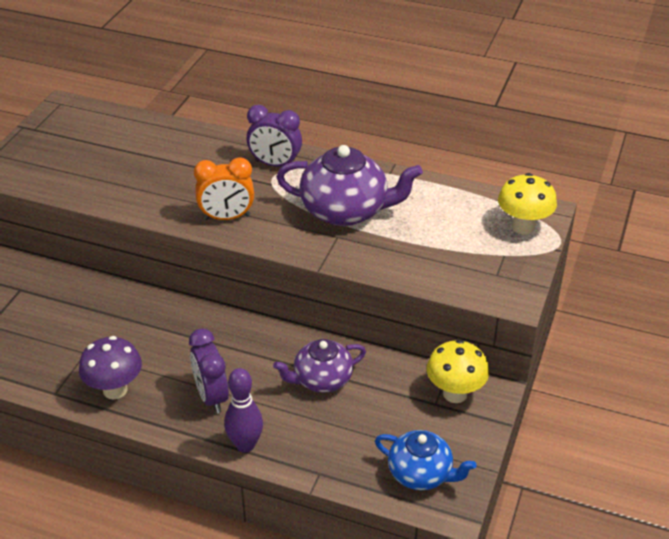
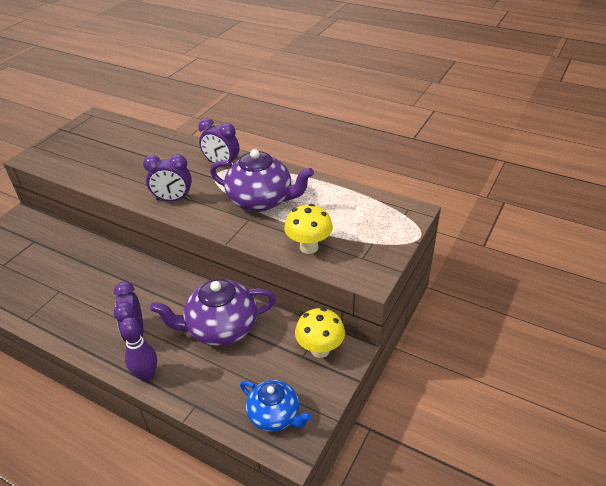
camera: 10 degrees right, 0 degrees up
purple mushroom [79,336,142,399] -> none
orange clock [194,157,254,220] -> purple clock [143,154,192,201]
purple teapot [273,339,366,393] -> purple teapot [150,279,276,346], size x1.57
yellow mushroom [498,173,557,235] -> yellow mushroom moved to [284,204,333,254]

